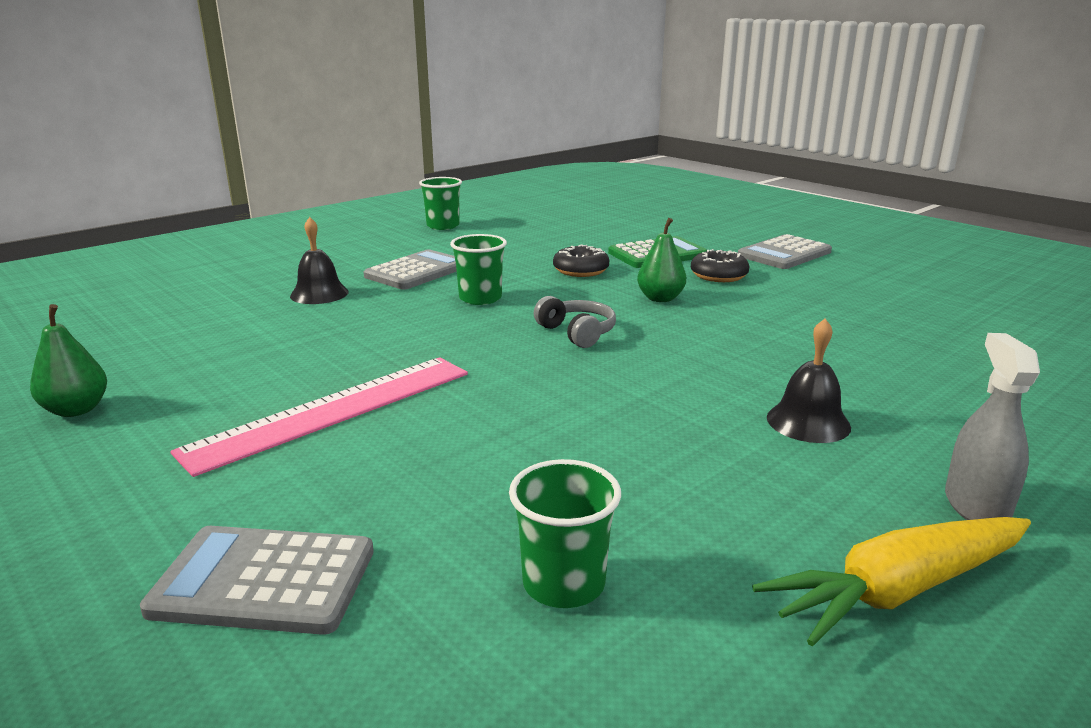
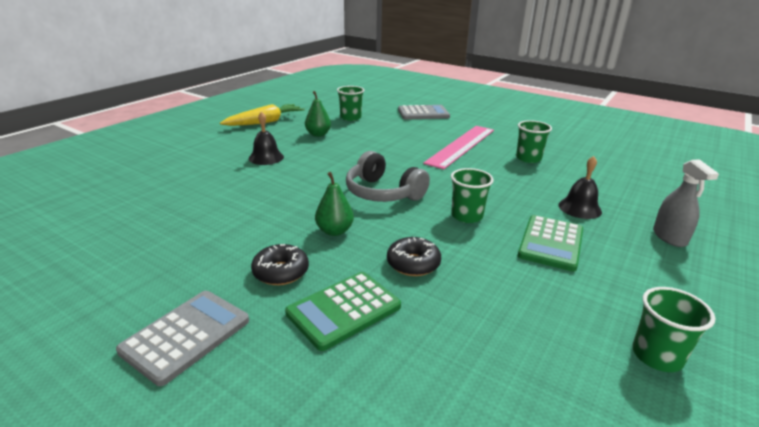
camera: 165 degrees right, 5 degrees up
green pear [30,304,107,417] -> green pear moved to [305,91,331,137]
grey calculator [363,249,457,290] -> green calculator [518,215,583,272]
grey headphones [534,296,616,348] -> grey headphones [346,151,430,202], size x1.59
grey spray bottle [945,333,1040,520] -> grey spray bottle moved to [653,159,719,247]
none -> green cup [516,120,552,163]

